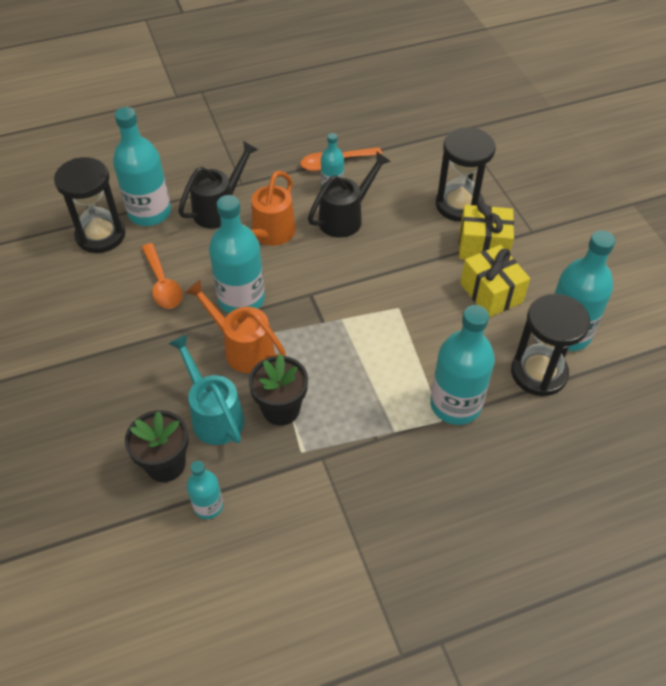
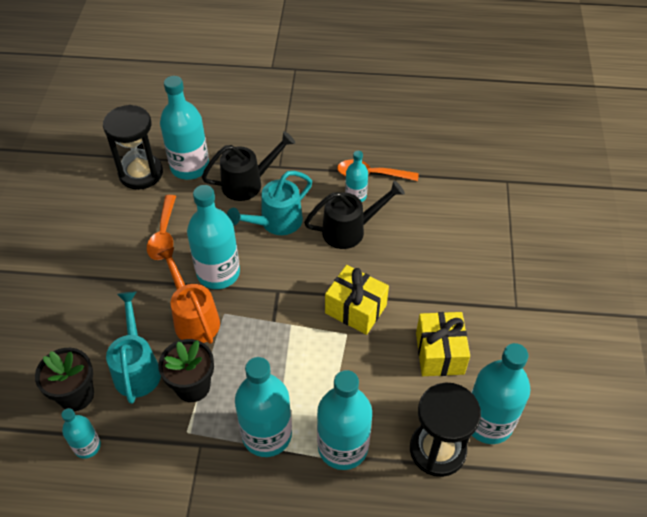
camera: 25 degrees right, 0 degrees up
orange watering can [241,171,296,246] -> turquoise watering can [227,171,312,235]
black hourglass [436,128,496,222] -> none
yellow gift [459,201,514,259] -> yellow gift moved to [325,265,389,335]
none -> turquoise bottle [235,357,292,457]

